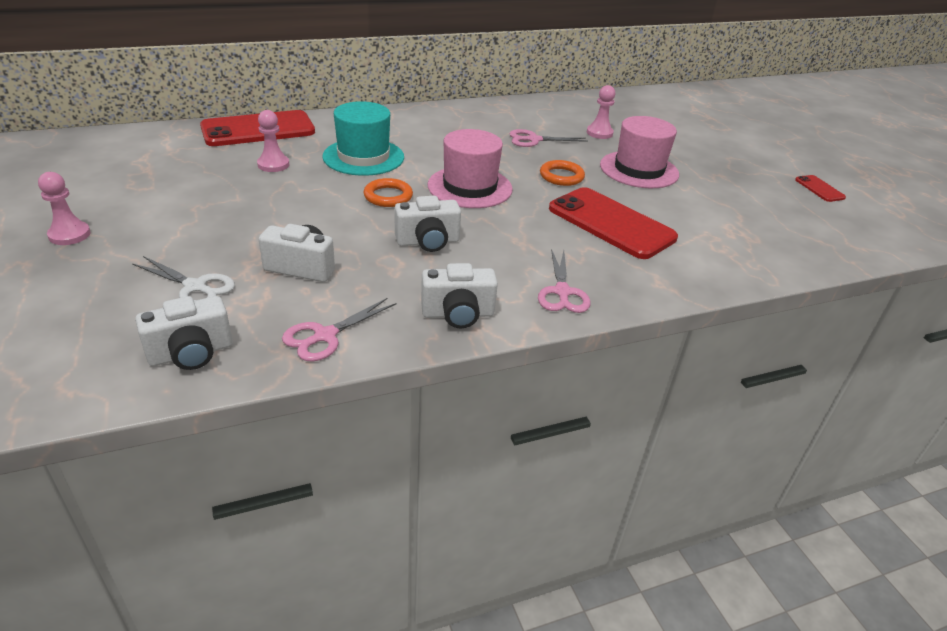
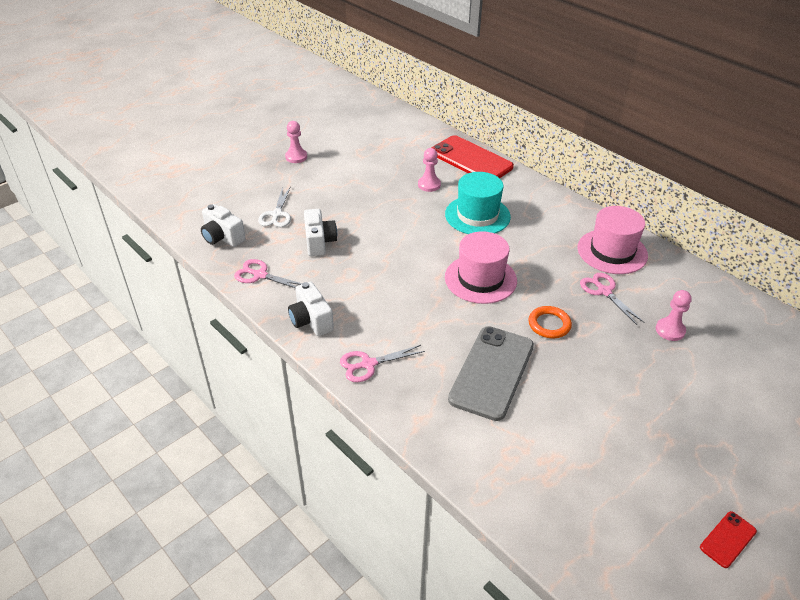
camera: 70 degrees right, 5 degrees up
orange ring [363,178,413,207] -> none
white camera [395,196,461,252] -> none
red phone [549,187,678,259] -> grey phone [448,326,534,421]
pink hat [600,116,679,188] -> pink hat moved to [577,206,648,274]

